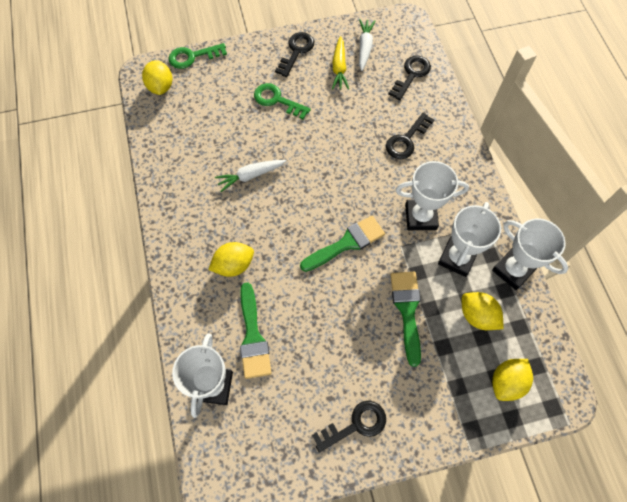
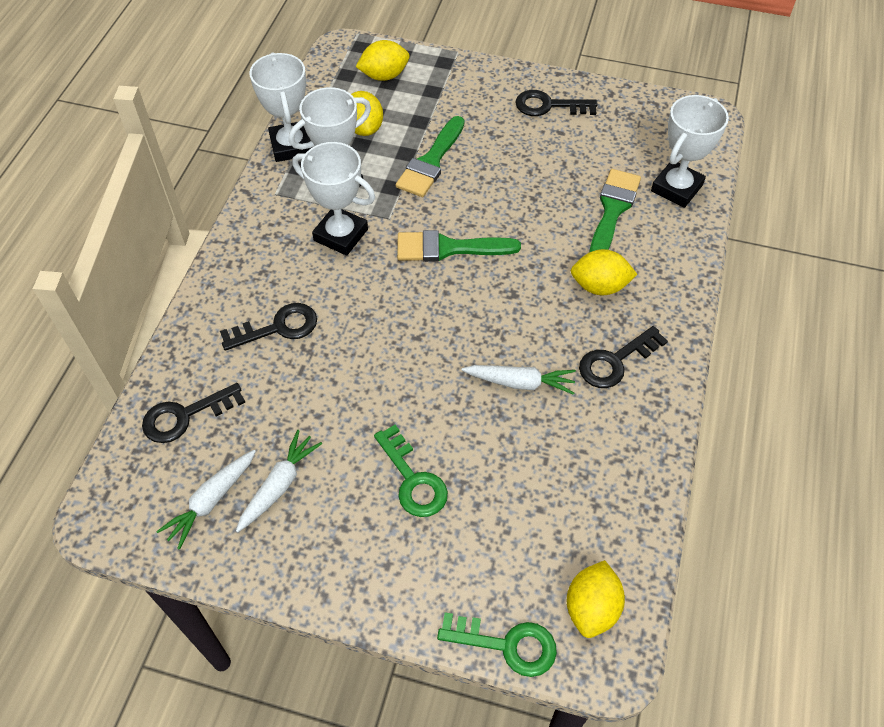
camera: 150 degrees left, 10 degrees down
black key [275,32,314,77] -> black key moved to [579,326,668,388]
yellow carrot [332,36,349,90] -> white carrot [236,430,322,532]

